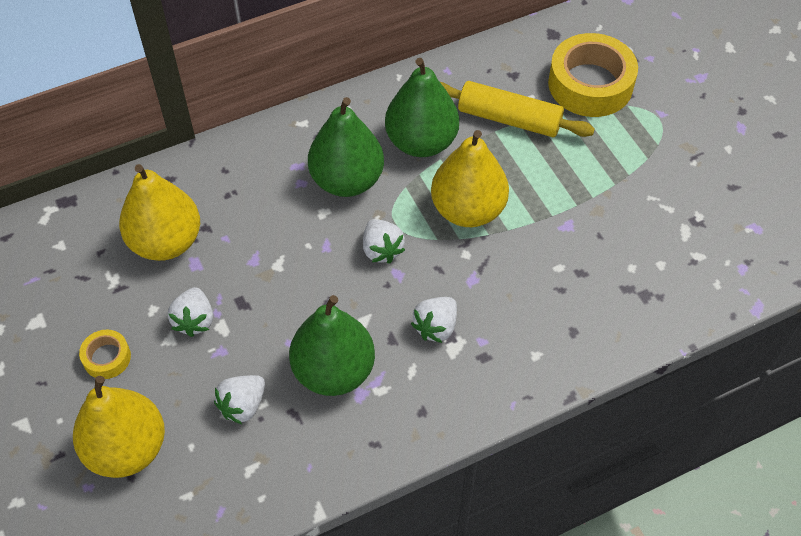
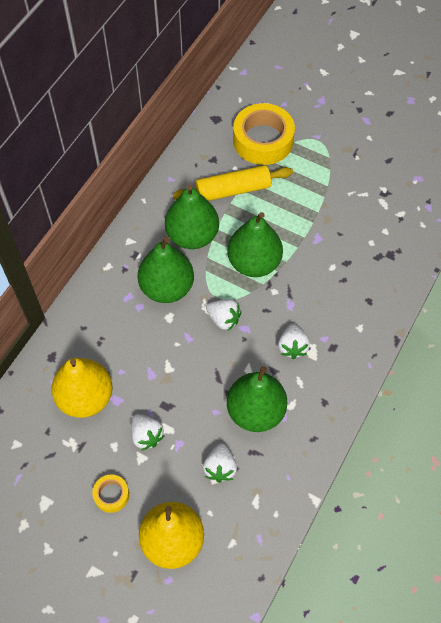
camera: 35 degrees left, 5 degrees up
yellow pear [431,130,509,227] -> green pear [227,212,283,277]

